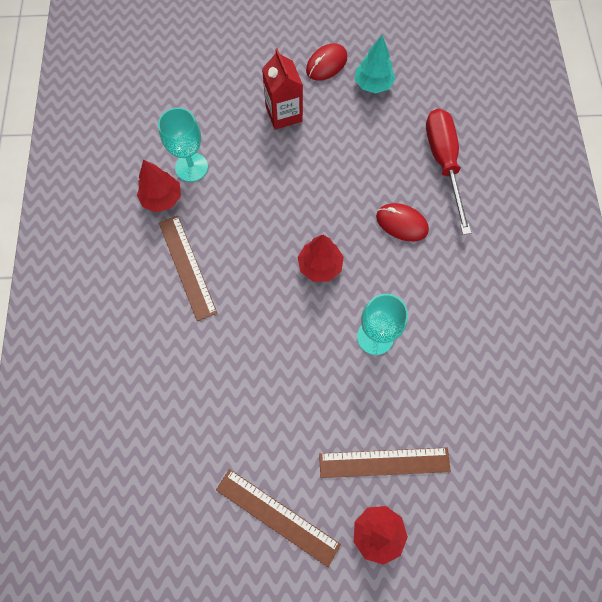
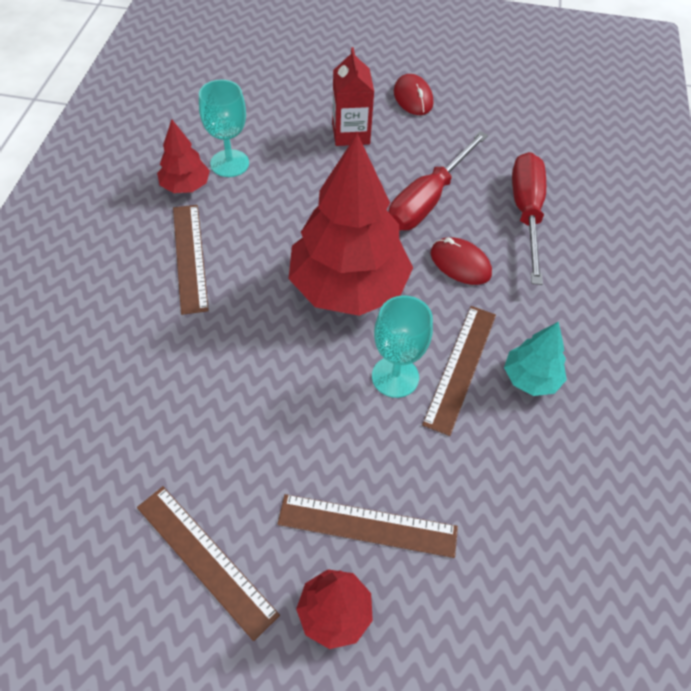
camera: 10 degrees right, 15 degrees down
red tree [297,235,344,282] -> red tree [289,133,413,316], size x2.12
red mouse [306,43,347,81] -> red mouse turned 75 degrees counterclockwise [394,74,433,115]
turquoise tree [354,35,395,93] -> turquoise tree moved to [504,321,567,396]
none -> red screwdriver [388,131,488,230]
none -> brown ruler [422,306,496,436]

